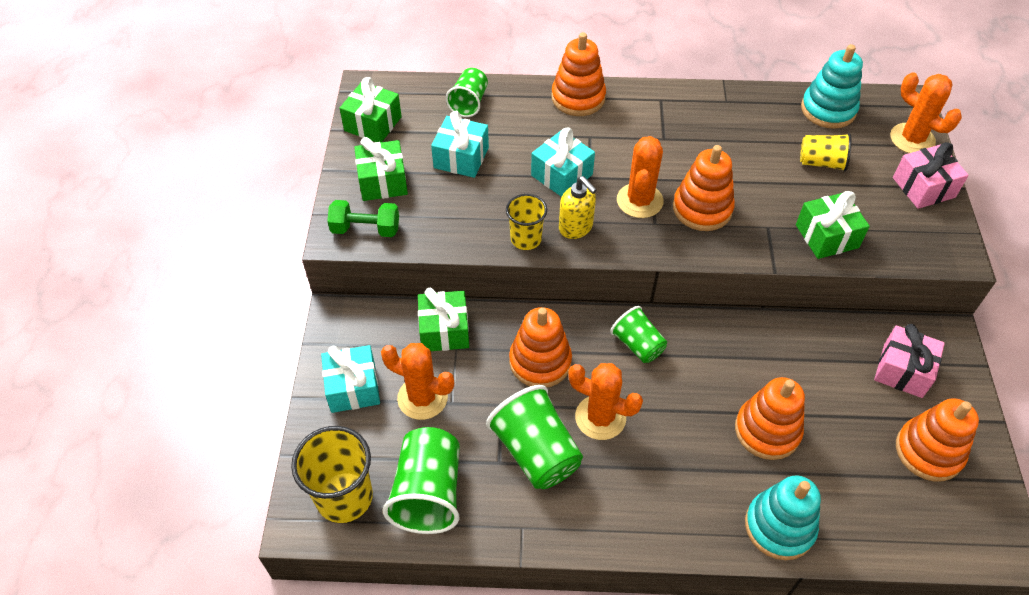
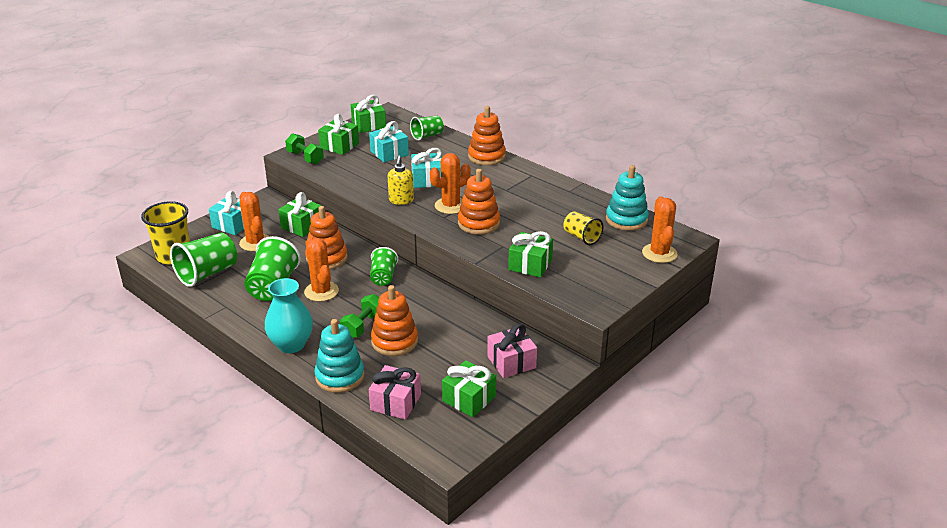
camera: 40 degrees right, 20 degrees down
yellow cup [506,194,547,250] -> none
pink gift [893,142,969,209] -> pink gift moved to [369,365,421,420]
orange stacking toy [896,398,979,481] -> green gift [442,360,496,417]
none -> turquoise vase [265,278,313,353]
none -> green dumbbell [340,294,379,338]

